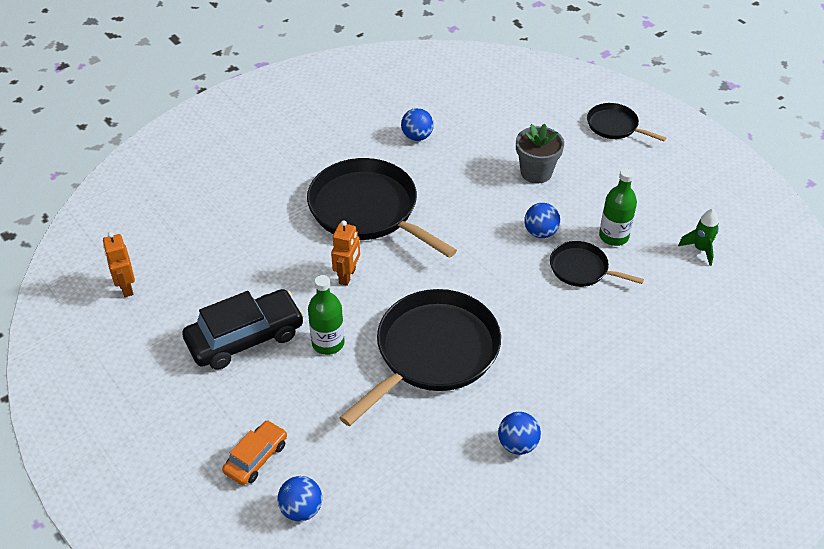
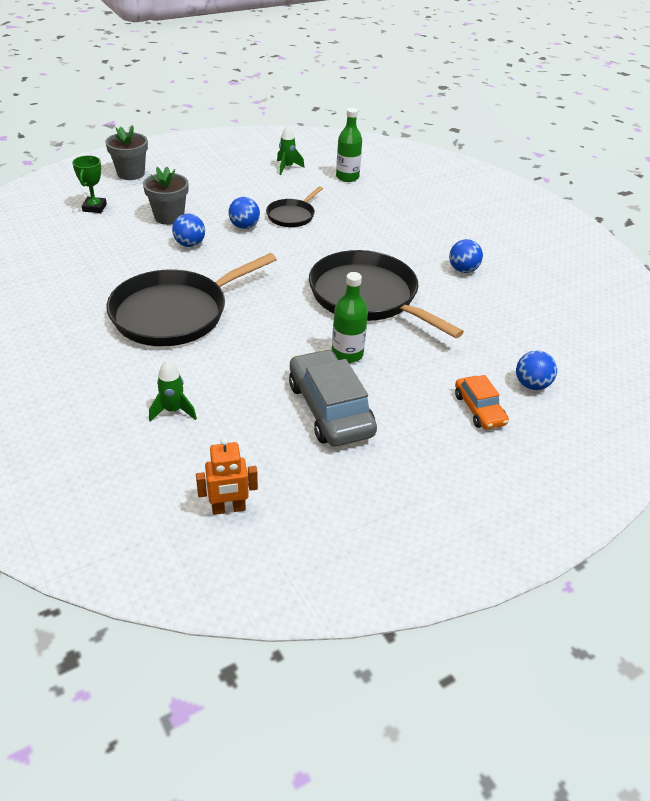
camera: 85 degrees left, 5 degrees down
black car [182,289,304,370] -> grey car [289,349,377,447]
orange car [222,420,287,485] -> orange car turned 150 degrees counterclockwise [455,375,509,429]
orange robot [331,220,360,286] -> none
blue ball [401,108,434,141] -> blue ball moved to [172,214,205,247]
black pan [587,103,666,141] -> grey flower pot [105,126,148,180]
green bottle [599,168,637,246] -> green bottle moved to [336,108,362,182]
none -> green trophy [72,155,107,213]
none -> green rocket [149,360,197,421]

